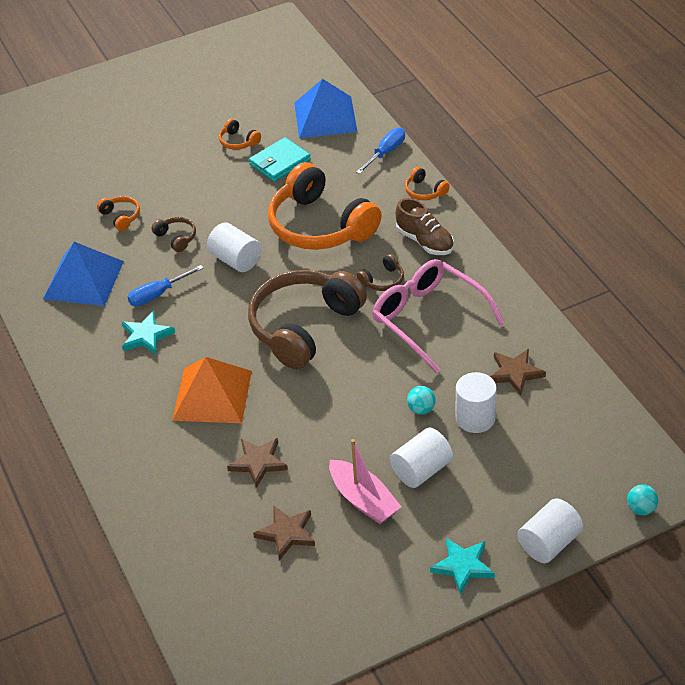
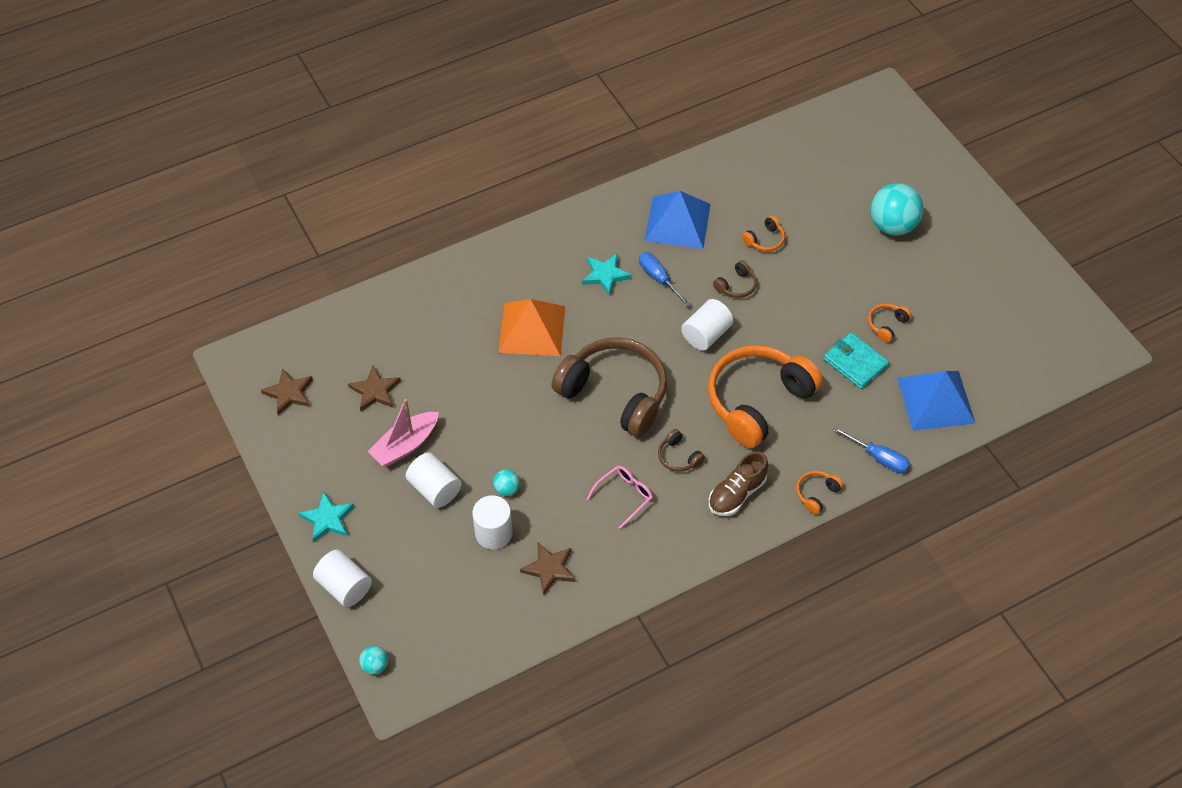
camera: 85 degrees right, 10 degrees up
brown star [227,438,288,488] -> brown star moved to [261,368,313,415]
pink glasses [372,259,505,373] -> pink glasses [587,465,653,529], size x0.51
none -> turquoise ball [870,183,923,236]

